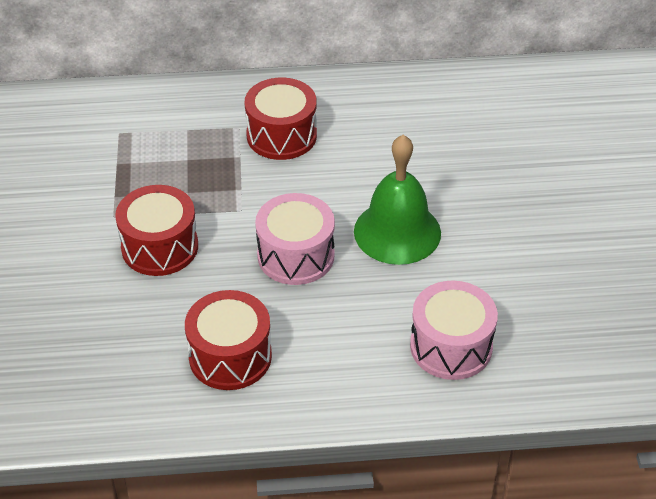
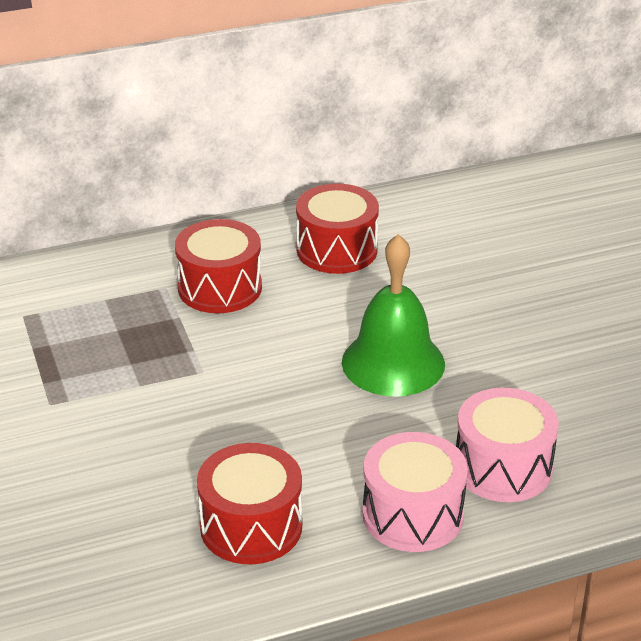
camera: 15 degrees left, 10 degrees down
red drum [115,185,198,276] -> red drum moved to [296,183,379,274]
pink drum [255,193,335,285] -> pink drum moved to [363,432,468,552]

